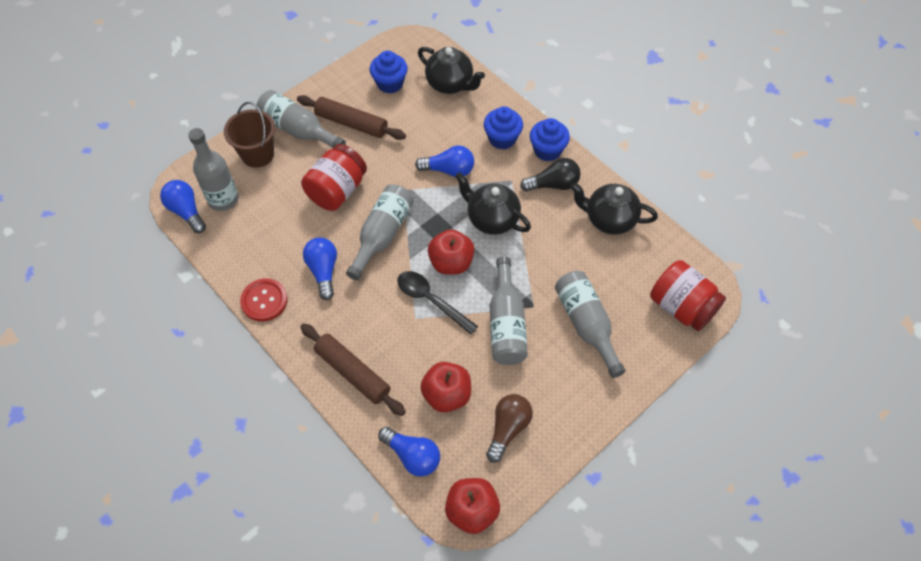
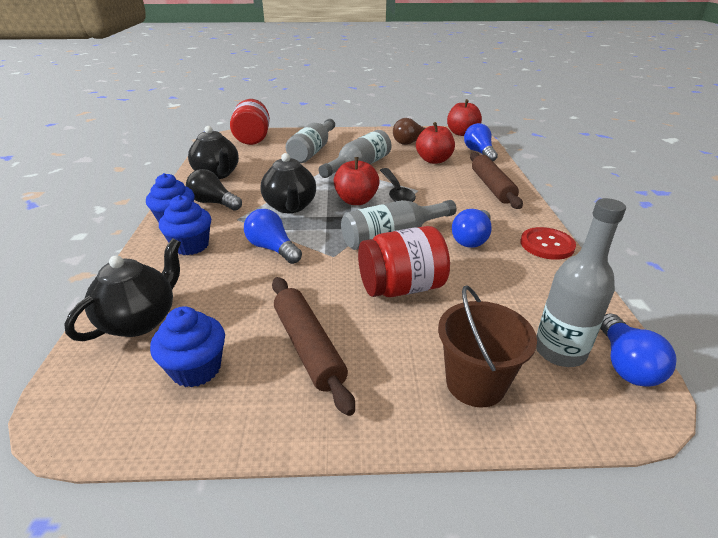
camera: 140 degrees left, 25 degrees down
grey bottle [256,90,346,148] -> none
black teapot [418,47,485,94] -> black teapot turned 45 degrees clockwise [64,238,181,341]

